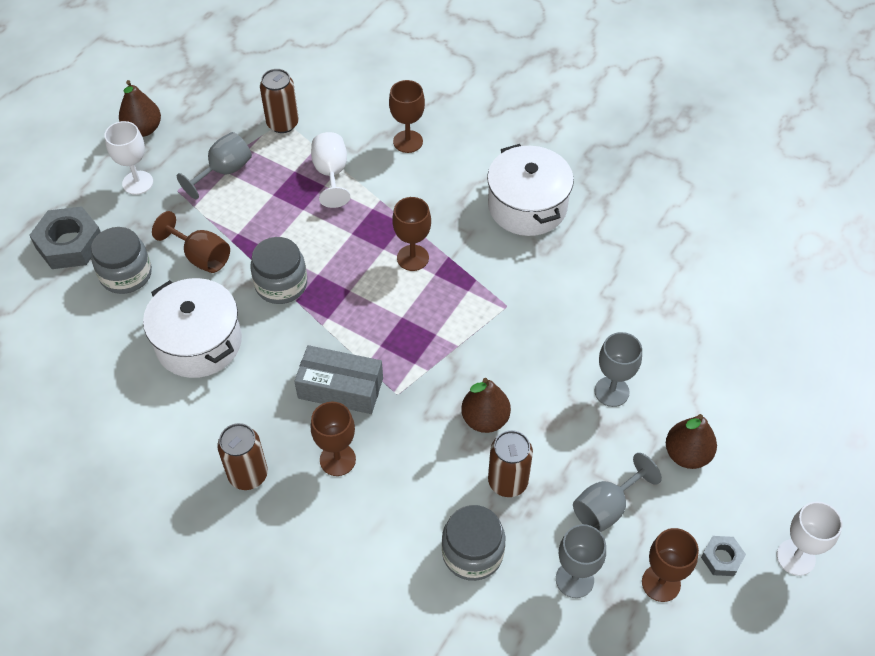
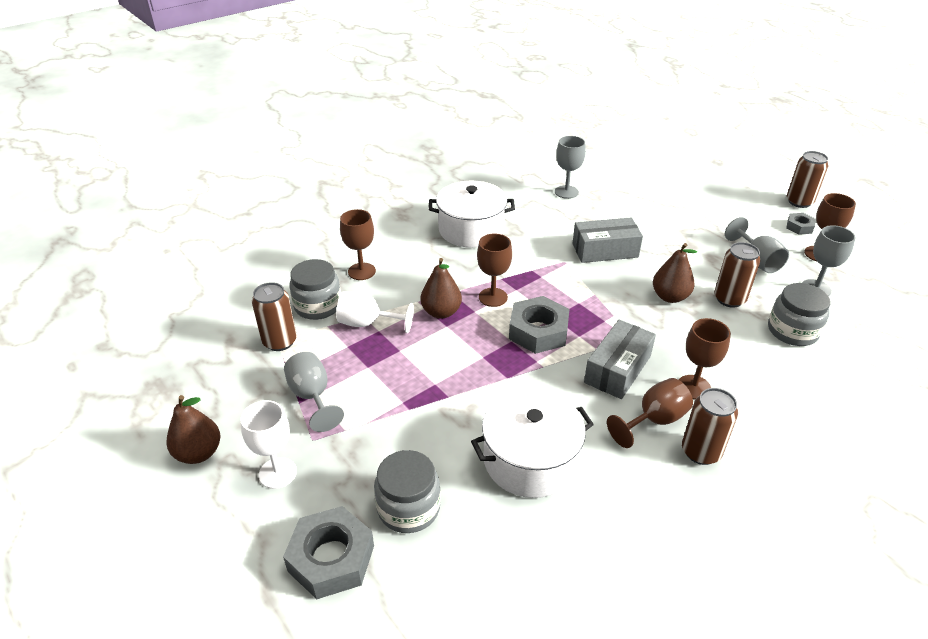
camera: 70 degrees left, 15 degrees down
brown goblet [152,211,230,273] -> brown goblet moved to [607,378,693,448]
grey jar [250,237,307,304] -> grey jar moved to [290,259,341,320]
grey goblet [595,332,642,407] -> grey goblet moved to [555,136,586,199]
brown pear [666,414,717,469] -> brown pear moved to [420,258,462,319]
white goblet [777,501,843,576] -> brown can [787,151,828,208]
none -> grey nut [509,296,569,354]
none -> grey box [572,217,643,263]

